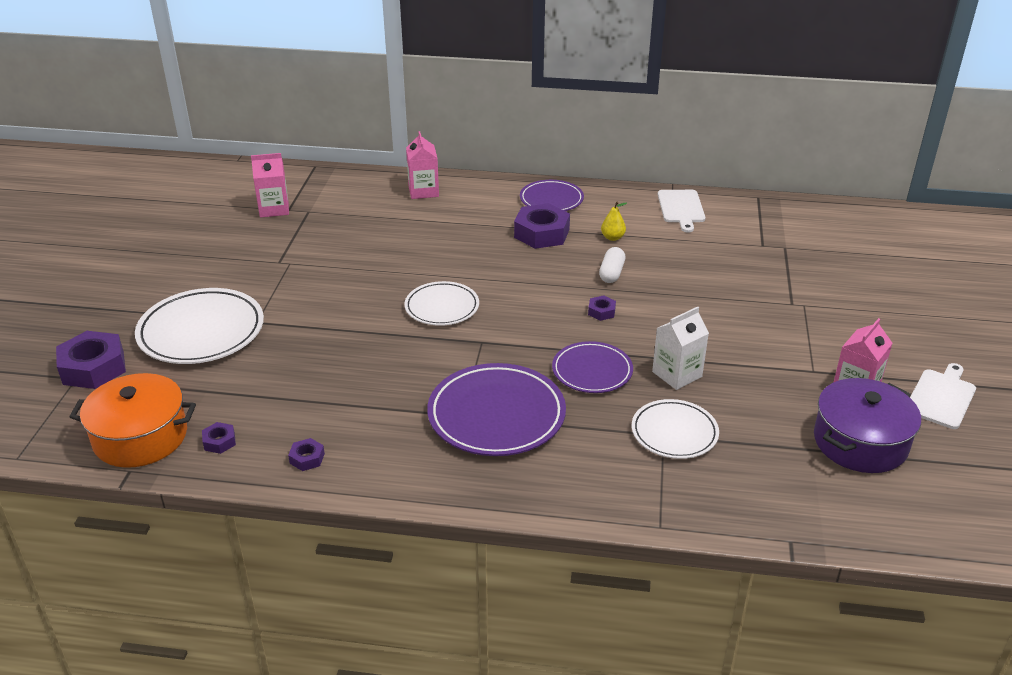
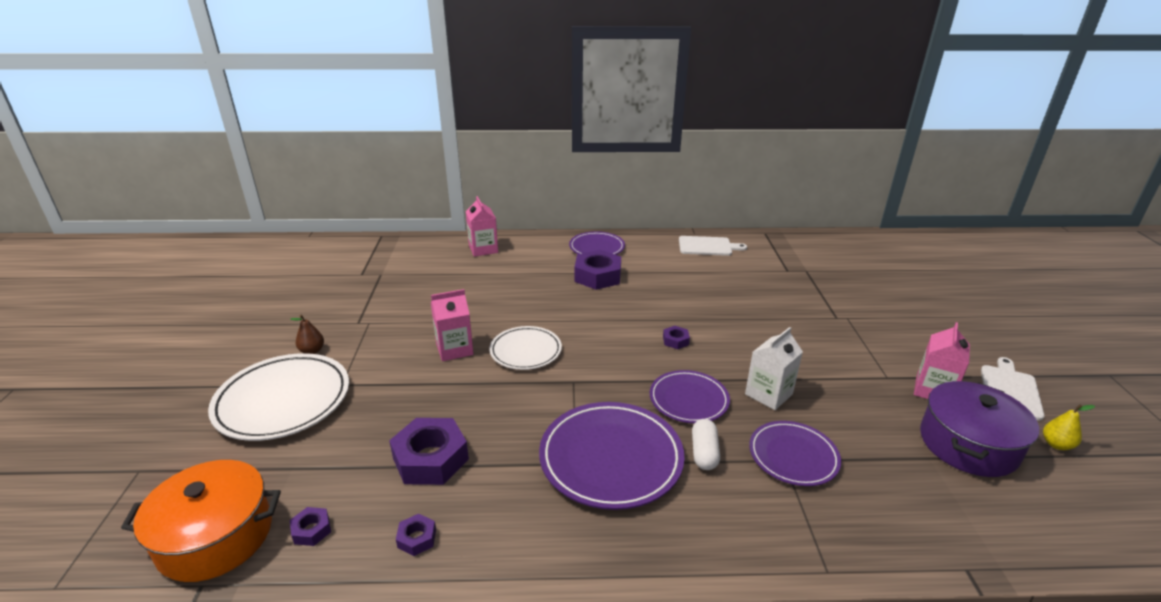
camera: 10 degrees left, 5 degrees down
purple nut [56,331,126,389] -> purple nut moved to [389,418,469,485]
pink carton [251,153,289,218] -> pink carton moved to [431,289,473,361]
white capsule [599,247,625,283] -> white capsule moved to [692,419,720,470]
yellow pear [601,202,627,241] -> yellow pear moved to [1043,405,1095,450]
white plate [632,399,719,459] -> purple plate [749,421,841,486]
white cutting board [658,190,705,233] -> white cutting board turned 75 degrees counterclockwise [679,236,747,256]
none -> brown pear [290,315,324,354]

